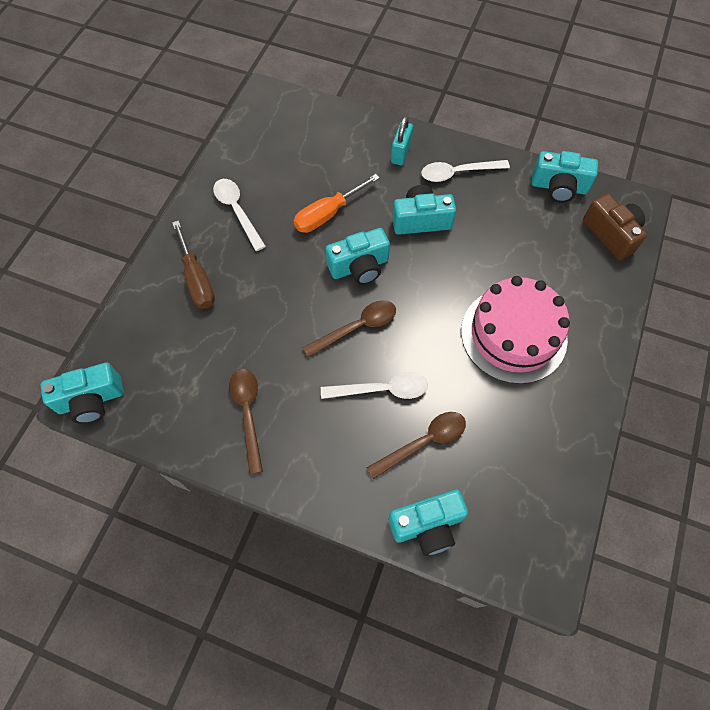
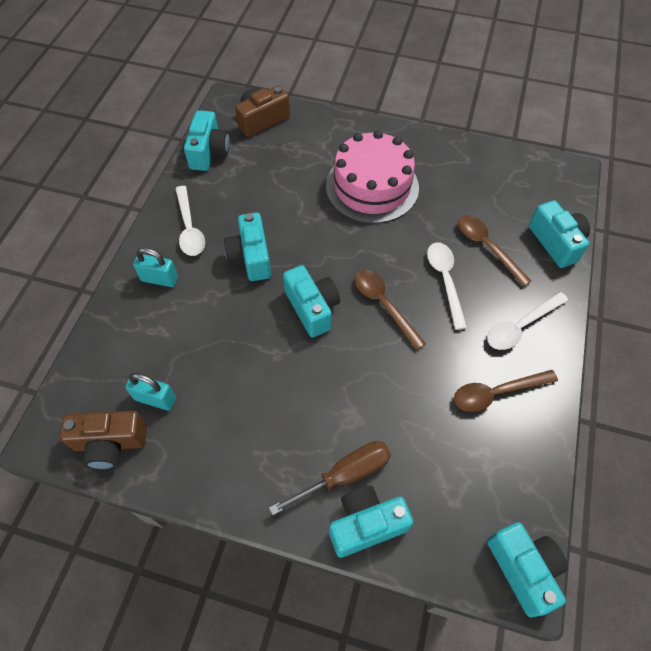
camera: 95 degrees left, 5 degrees down
white spoon [213,179,266,251] -> white spoon moved to [487,292,568,350]
orange screwdriver [294,174,380,233] -> none
none -> brown camera [60,411,147,470]
none -> turquoise padlock [125,373,176,411]
none -> turquoise camera [329,486,413,558]

